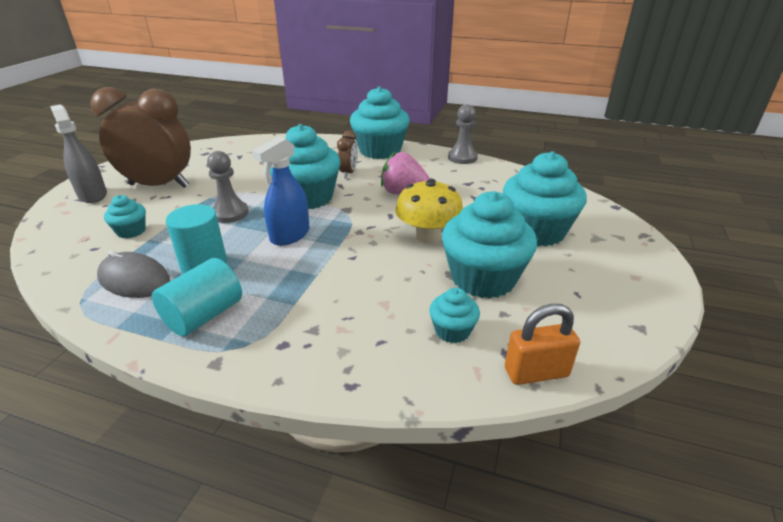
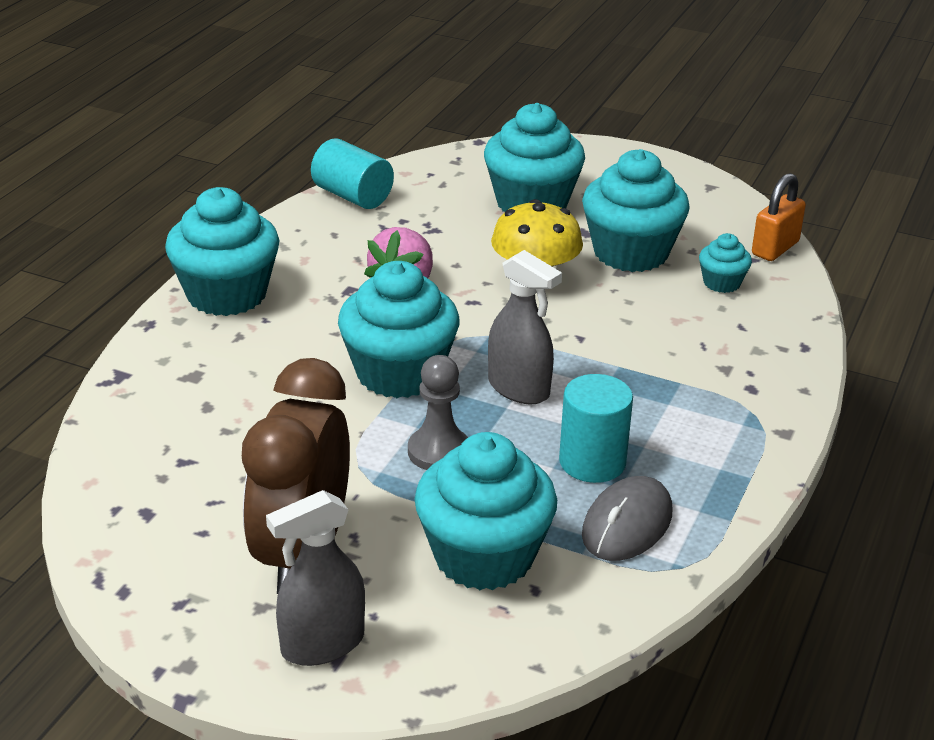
camera: 85 degrees left, 0 degrees up
turquoise cupcake [104,195,146,238] -> turquoise cupcake [414,432,557,590], size x2.07
turquoise cylinder [152,258,242,336] -> turquoise cylinder moved to [311,138,394,209]
blue spray bottle [252,137,310,246] -> grey spray bottle [488,250,562,404]
brown clock [337,130,358,178] -> none
grey pawn [448,104,478,164] -> none
orange padlock [505,304,580,385] -> orange padlock turned 45 degrees clockwise [752,173,806,261]

